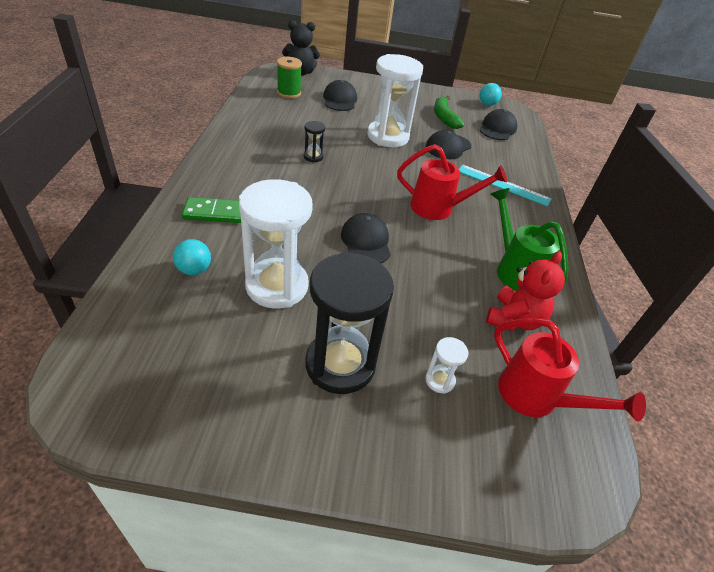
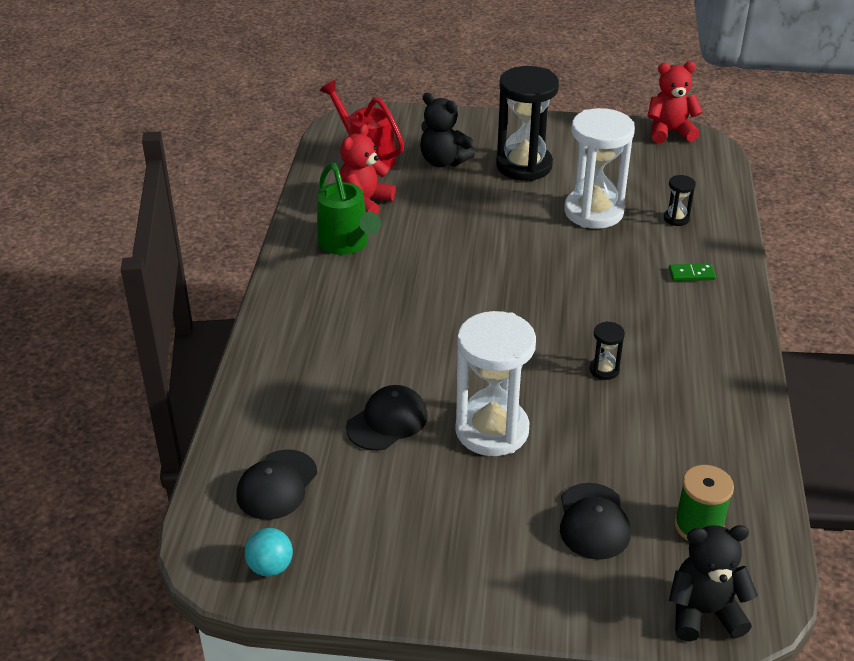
camera: 175 degrees left, 5 degrees down
turquoise ball [173,239,211,275] -> black hourglass [664,175,696,226]
green domino [182,197,241,223] -> green domino [669,263,716,281], size x0.65
black cap [341,213,391,263] -> none
red watering can [397,144,507,220] -> none
white hourglass [425,337,468,394] -> black teddy bear [420,93,475,167]
green banana [434,96,464,129] -> none
turquoise ruler [459,165,552,207] -> none
none -> red teddy bear [647,61,703,144]

